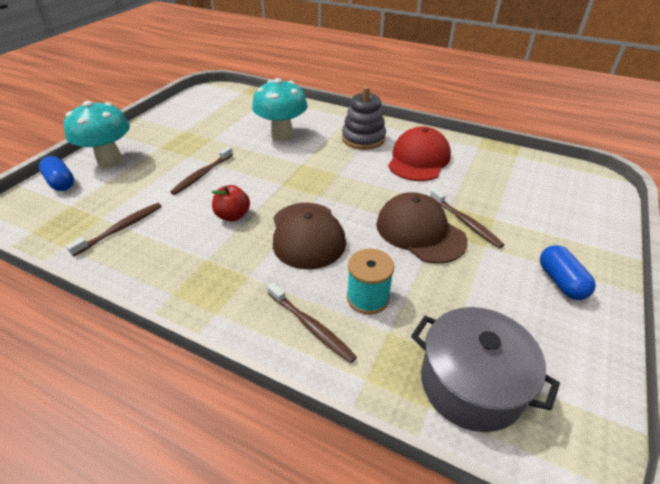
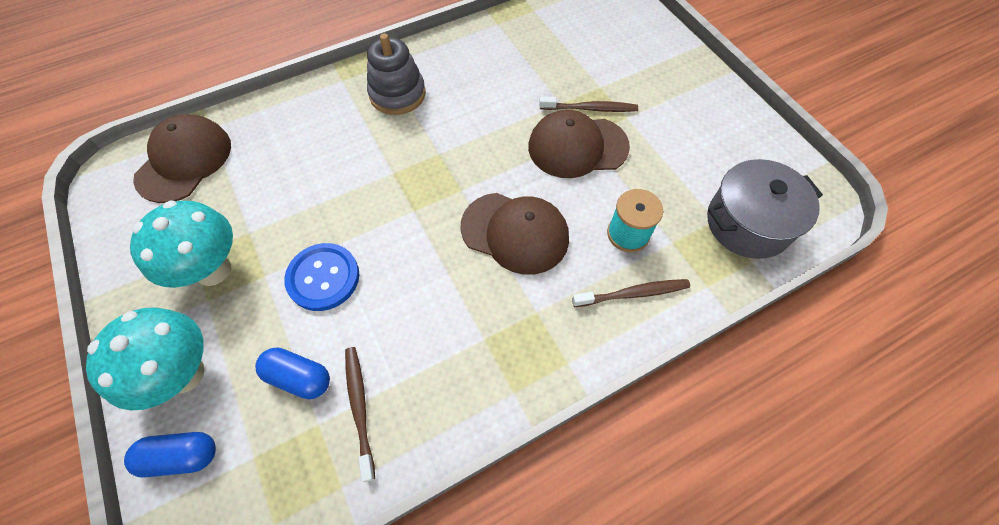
camera: 55 degrees left, 20 degrees up
brown toothbrush [170,147,233,195] -> blue button [284,243,359,311]
red apple [212,185,250,222] -> none
turquoise mushroom [252,78,308,141] -> turquoise mushroom moved to [130,200,233,288]
red cap [388,126,451,181] -> none
blue capsule [540,245,596,300] -> blue capsule moved to [255,347,330,399]
none -> brown cap [133,114,231,203]

